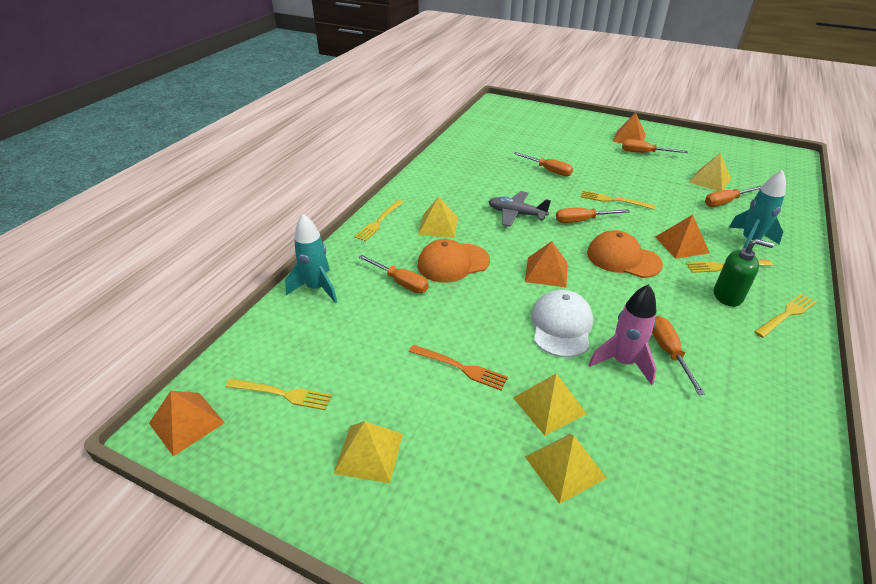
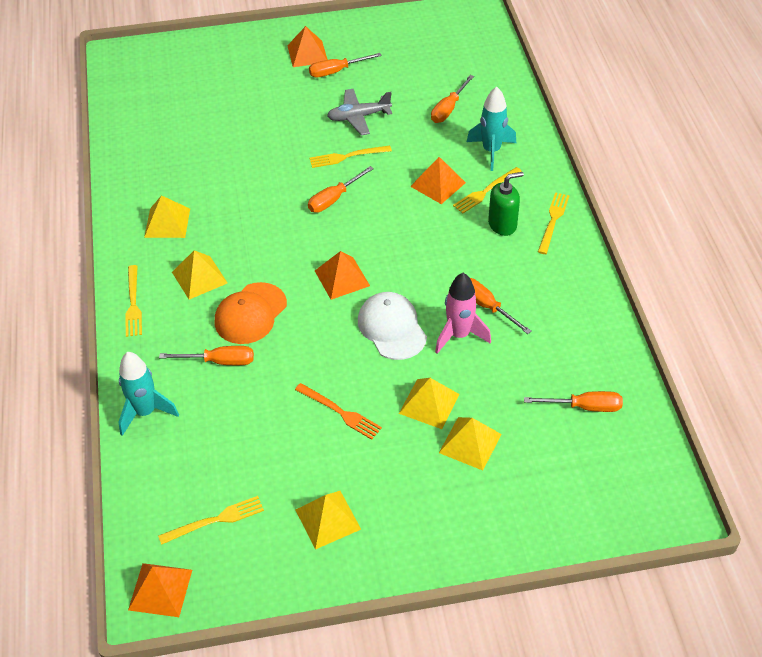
camera: 35 degrees left, 10 degrees up
orange fork [409,345,508,390] -> orange fork turned 45 degrees clockwise [295,383,382,440]
grey plane [488,191,551,227] -> grey plane moved to [327,89,392,135]
orange screwdriver [513,152,573,176] -> orange screwdriver moved to [524,391,623,412]
orange cap [587,230,663,278] -> none
yellow pyramid [689,153,731,191] -> yellow pyramid moved to [144,195,190,238]

